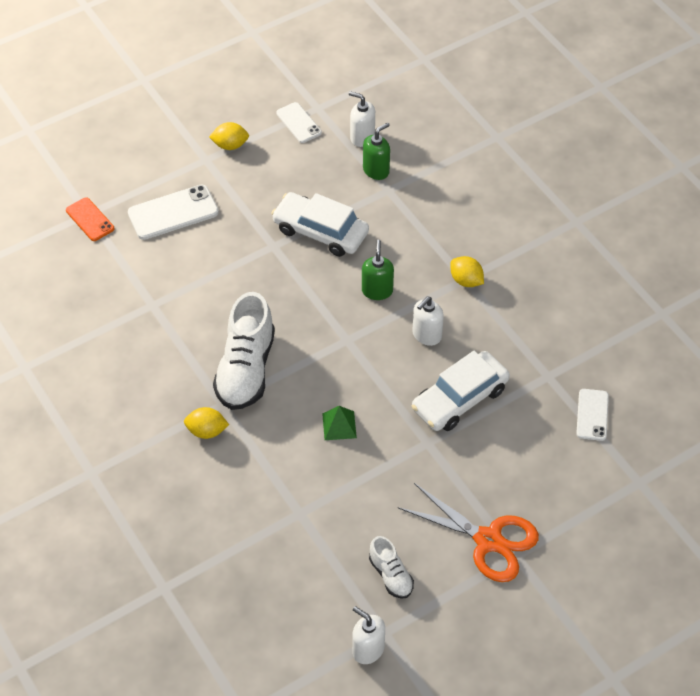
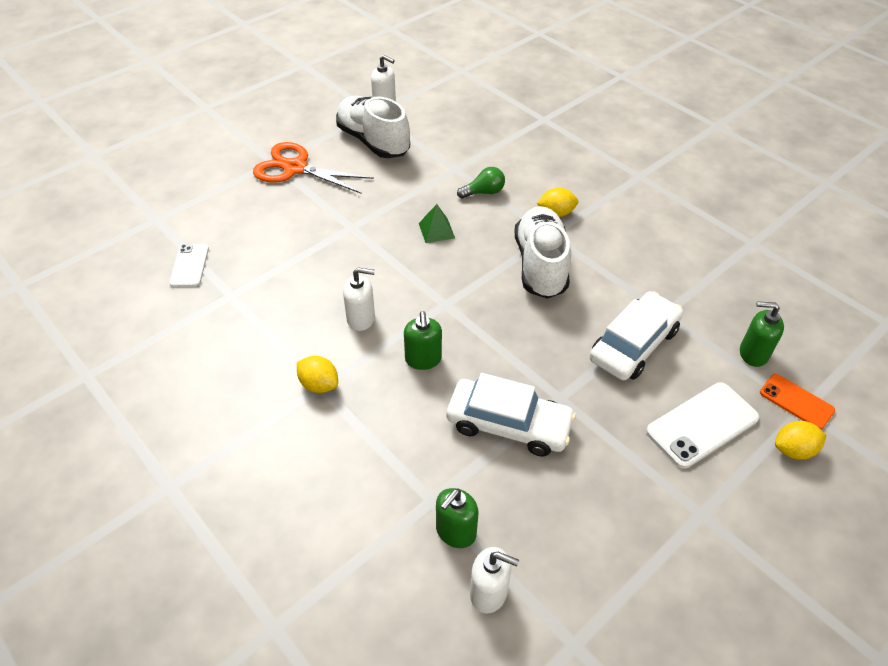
camera: 170 degrees right, 5 degrees down
yellow lemon [209,122,249,150] -> yellow lemon moved to [775,421,826,460]
white phone [276,102,322,143] -> none
white shoe [369,536,414,599] -> white shoe [336,96,410,158], size x1.96
white soap dispenser [412,296,444,346] -> white soap dispenser turned 60 degrees clockwise [343,267,375,331]
white car [412,351,510,431] -> white car moved to [590,291,683,380]
none -> green light bulb [457,167,505,199]
none -> green soap dispenser [740,301,784,367]

